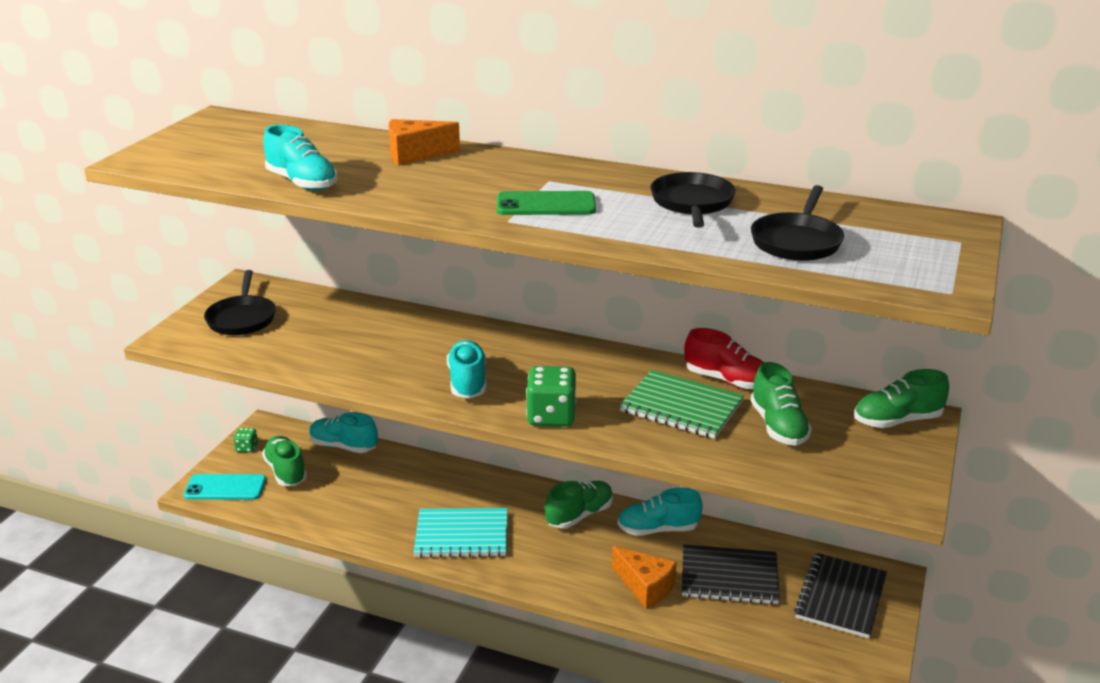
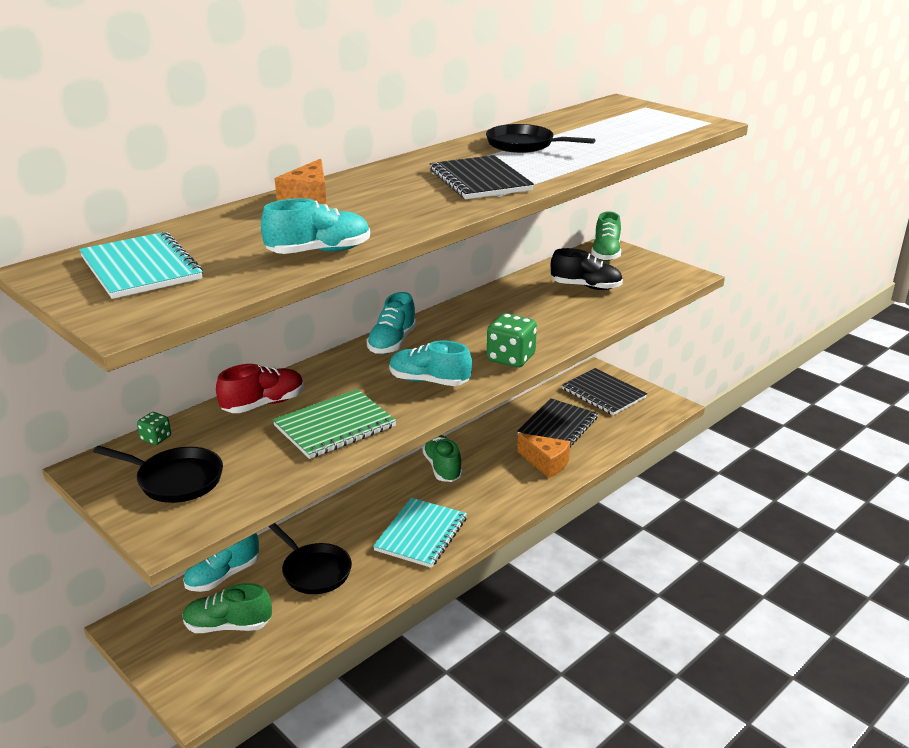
camera: 65 degrees left, 0 degrees up
turquoise phone [183,474,266,500] -> none
green dice [234,428,258,452] -> green dice moved to [137,412,171,445]
green phone [497,191,596,215] -> black notebook [430,155,534,199]
orange cheese [612,546,677,609] -> orange cheese turned 60 degrees clockwise [517,433,570,478]
turquoise shoe [618,488,702,536] -> turquoise shoe moved to [366,292,417,354]
green notebook [620,370,744,439] -> green notebook moved to [273,389,396,459]
red shoe [684,328,764,389] -> red shoe moved to [216,364,304,413]
green shoe [750,362,812,446] -> black shoe [551,248,623,290]
black pan [751,185,844,261] -> black pan moved to [268,523,352,594]
none -> turquoise notebook [79,232,203,299]

